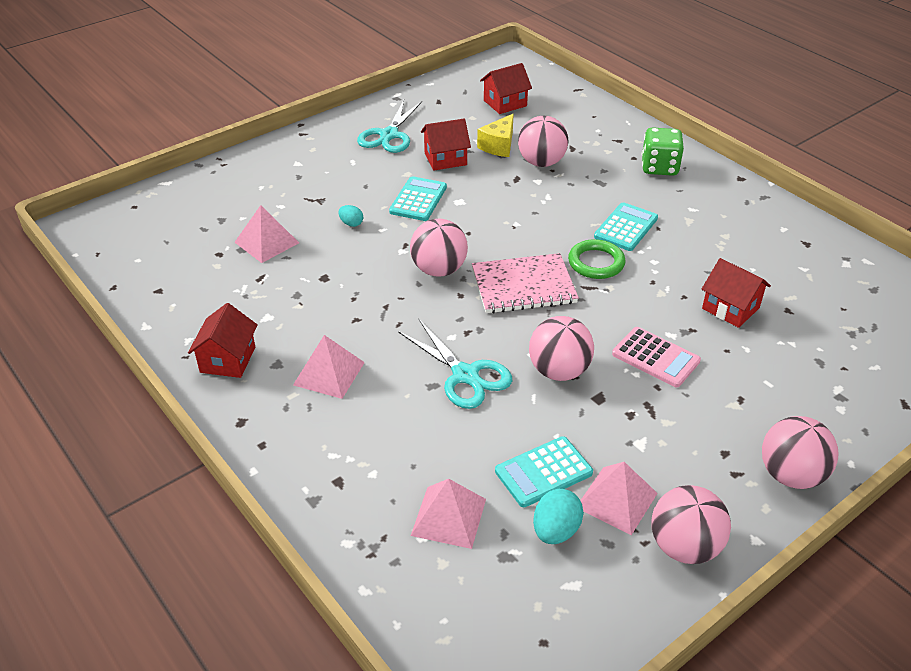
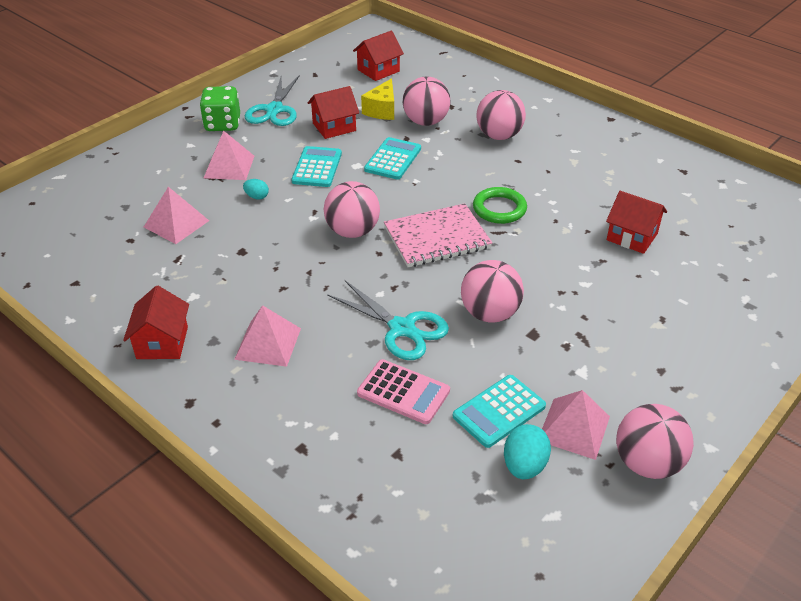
camera: 10 degrees left, 0 degrees up
pink pyramid [411,479,486,549] -> pink pyramid moved to [204,131,254,180]
turquoise calculator [594,202,658,251] -> turquoise calculator moved to [364,137,421,180]
pink calculator [612,327,701,387] -> pink calculator moved to [357,359,450,424]
green dice [642,127,684,176] -> green dice moved to [199,86,240,131]
pink ball [762,416,838,489] -> pink ball moved to [477,90,526,140]

